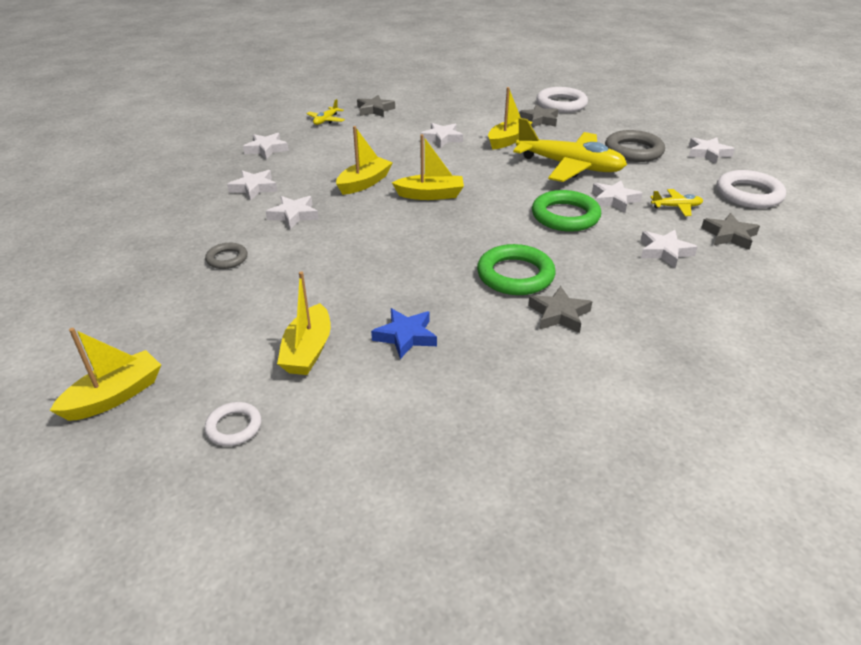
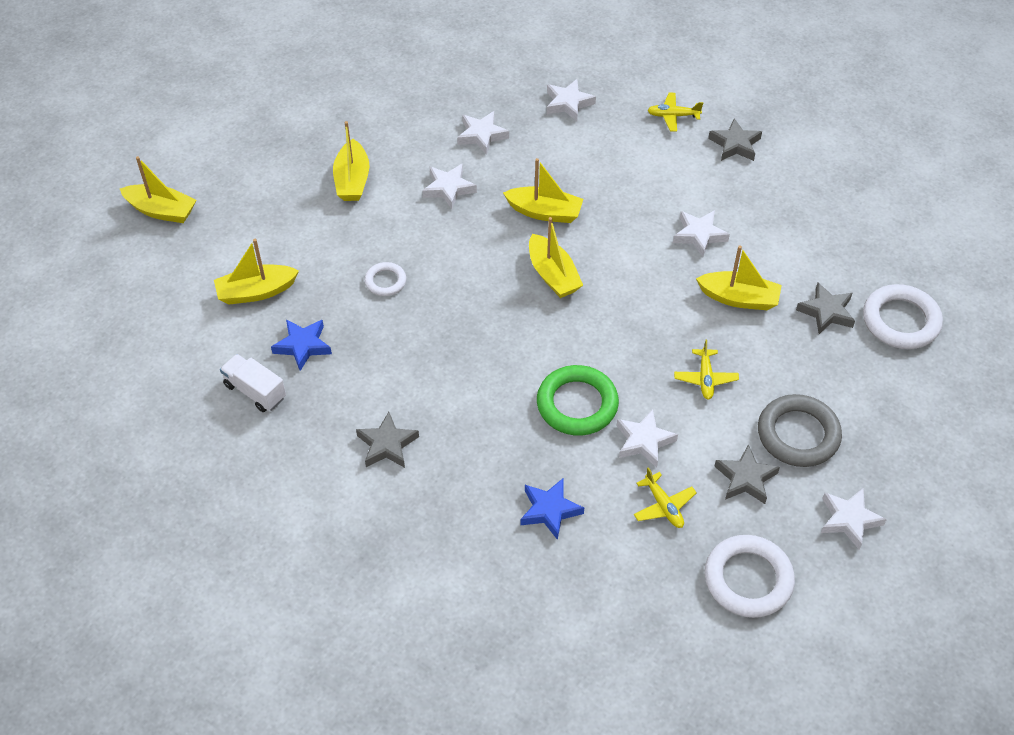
camera: 65 degrees right, 15 degrees up
white ring [204,402,261,446] -> white ring moved to [365,262,406,296]
grey ring [205,243,248,269] -> yellow boat [333,121,369,201]
green ring [477,244,556,295] -> none
yellow plane [513,118,627,182] -> yellow plane [674,339,739,400], size x0.42
white star [641,230,698,268] -> blue star [521,478,584,540]
grey star [701,213,760,250] -> grey star moved to [714,444,780,504]
none -> white truck [220,354,286,412]

